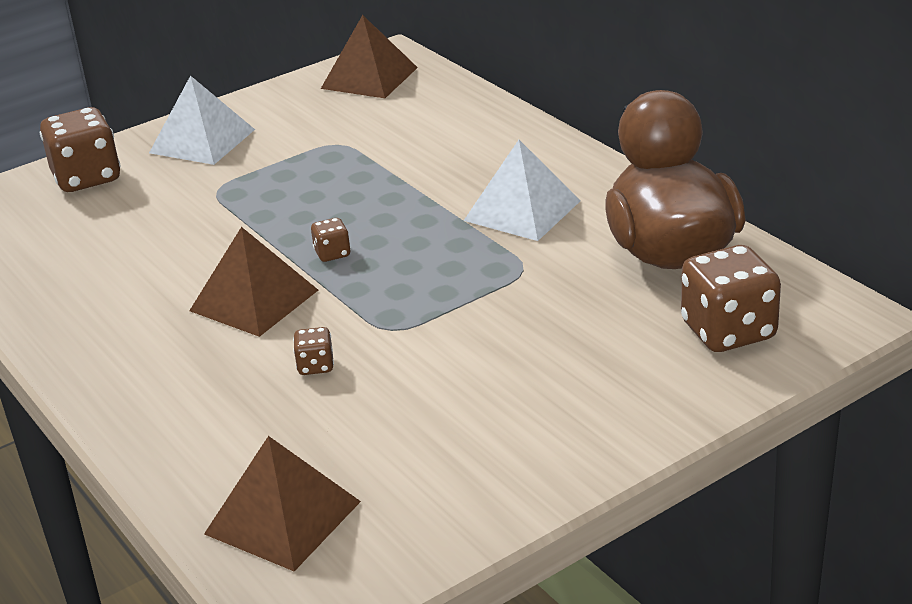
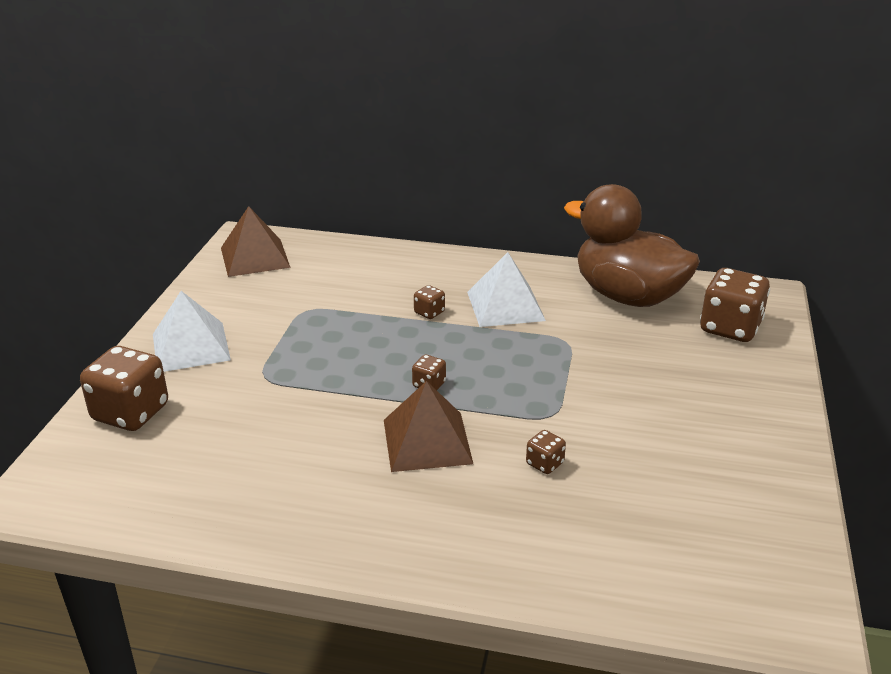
camera: 45 degrees left, 0 degrees up
brown pyramid [204,436,361,571] -> none
none -> brown dice [414,285,445,319]

